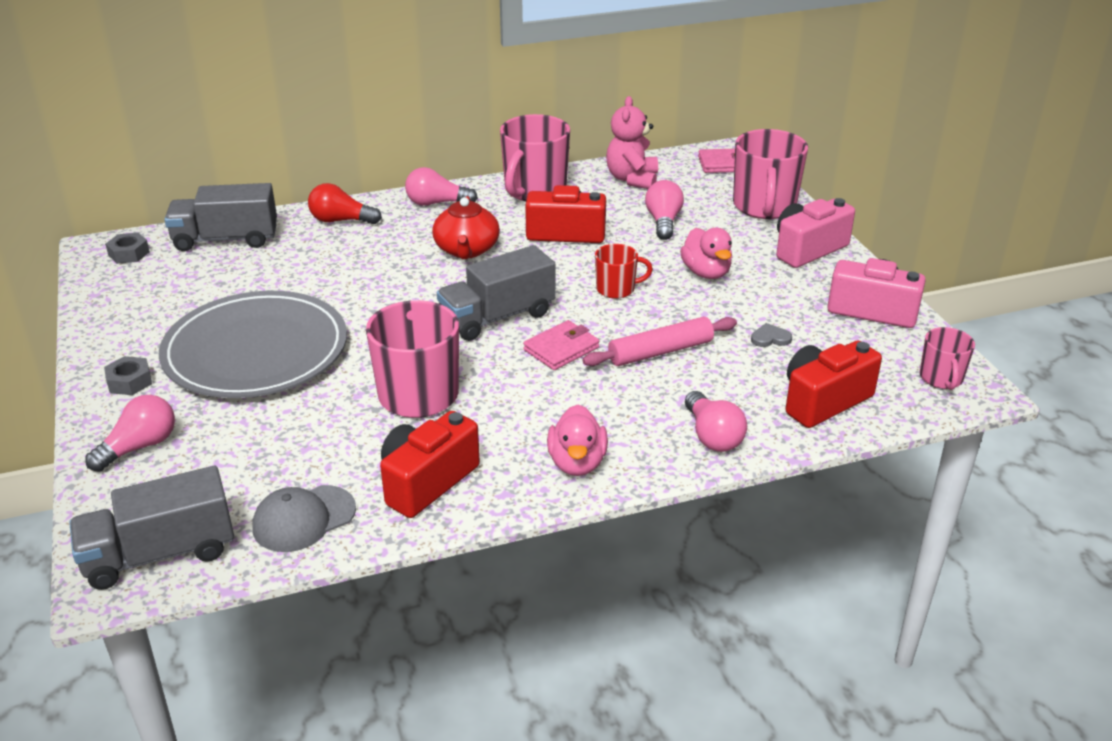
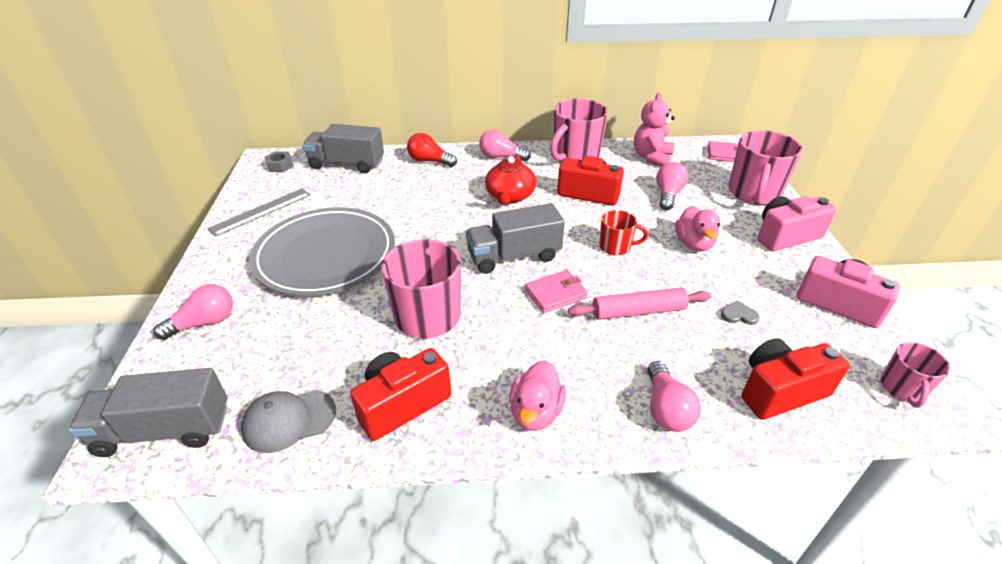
camera: 15 degrees right, 5 degrees up
grey nut [104,356,152,395] -> none
none -> grey ruler [207,188,311,237]

